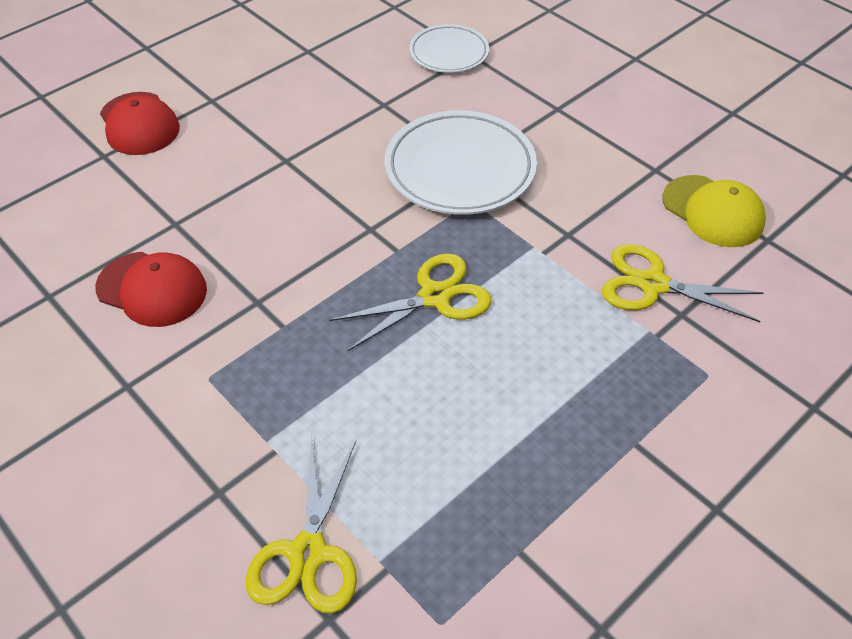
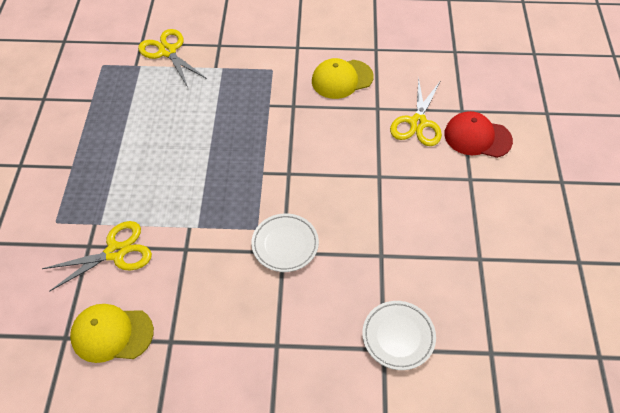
camera: 135 degrees right, 5 degrees up
red cap [95,252,207,327] -> yellow cap [312,58,374,99]
yellow scissors [329,253,492,351] -> yellow scissors moved to [390,77,442,146]
white plate [384,110,537,215] -> white plate [251,213,319,272], size x0.60

